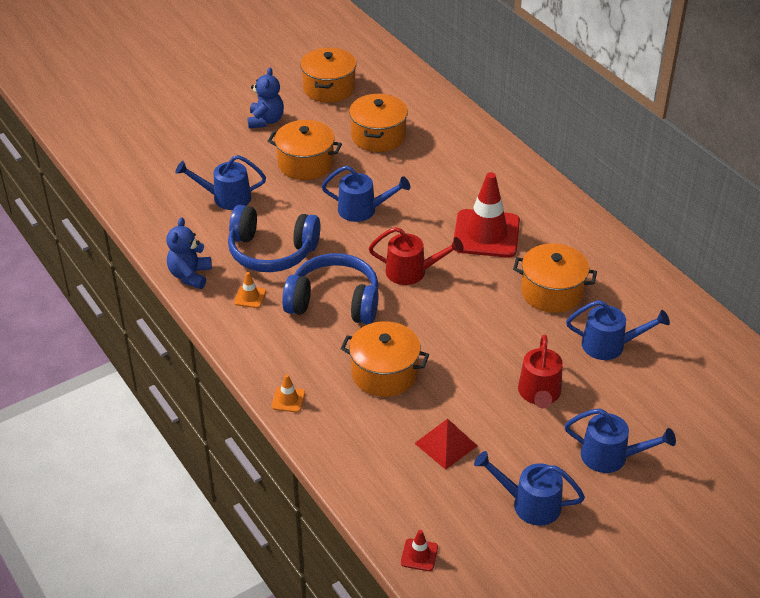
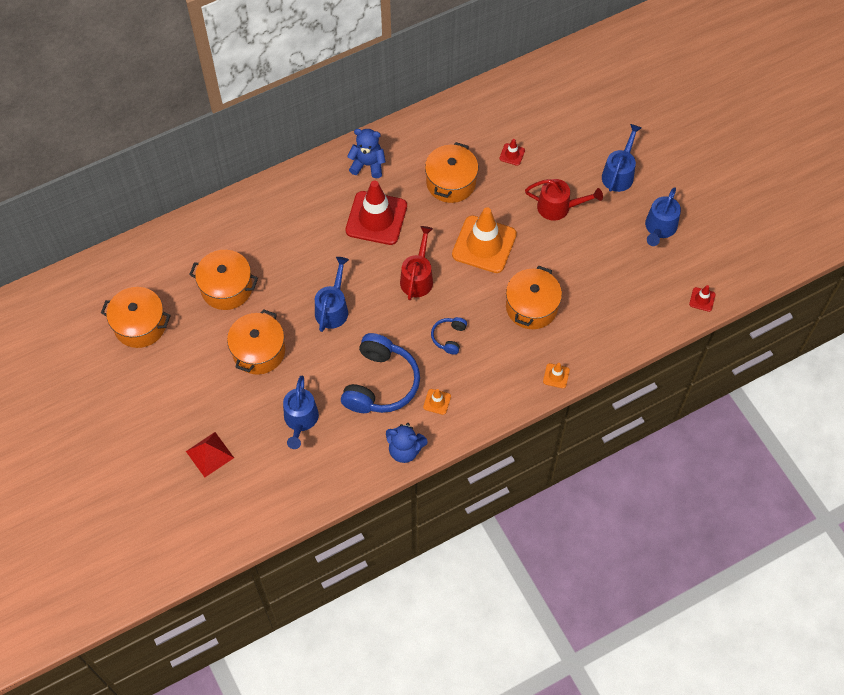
camera: 85 degrees left, 20 degrees up
blue teddy bear [247,67,284,128] -> blue teddy bear moved to [347,129,386,178]
blue headphones [282,253,379,324] -> blue headphones [431,317,467,355], size x0.48
red pyramid [415,419,477,470] -> red pyramid moved to [186,432,234,477]
blue watering can [566,300,670,360] -> red traffic cone [499,139,525,166]
none -> orange traffic cone [452,208,517,273]

